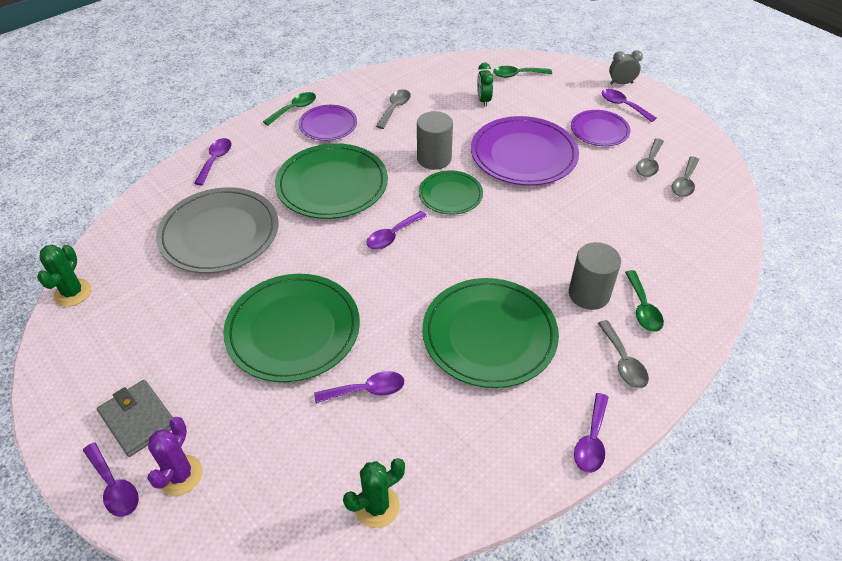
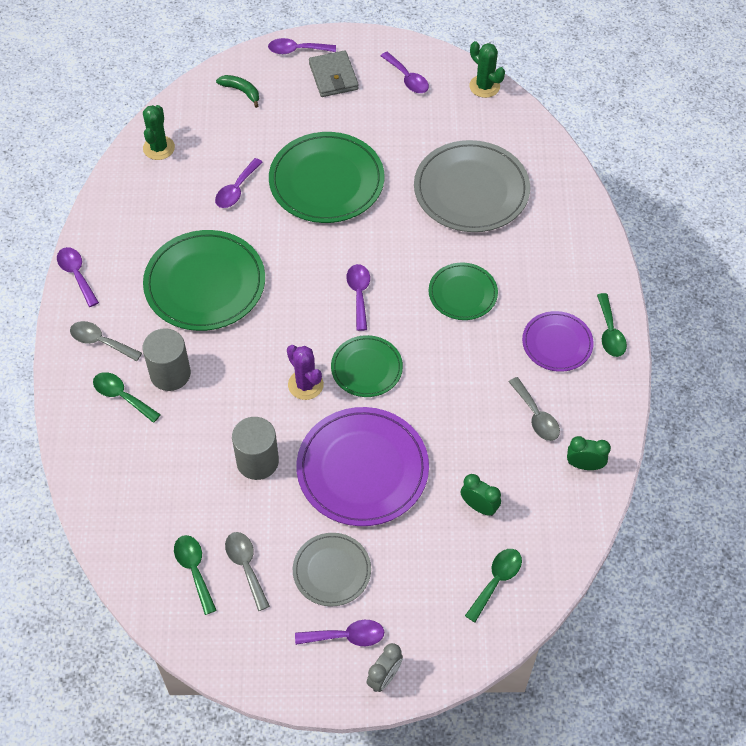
camera: 130 degrees right, 10 degrees up
grey wallet [97,380,173,457] -> grey wallet turned 75 degrees clockwise [309,50,359,97]
purple cactus [147,417,203,496] -> purple cactus moved to [287,345,324,400]
purple spoon [194,138,232,185] -> purple spoon moved to [381,52,429,93]
green plate [275,143,388,219] -> green plate [428,263,498,320], size x0.57
grey cylinder [417,111,453,170] -> grey cylinder moved to [232,417,279,480]
purple plate [571,110,630,146] -> grey plate [293,533,371,606]
grey spoon [672,156,699,197] -> green spoon [174,535,217,615]
none -> green banana [216,75,259,108]
none -> green clock [567,436,611,470]

